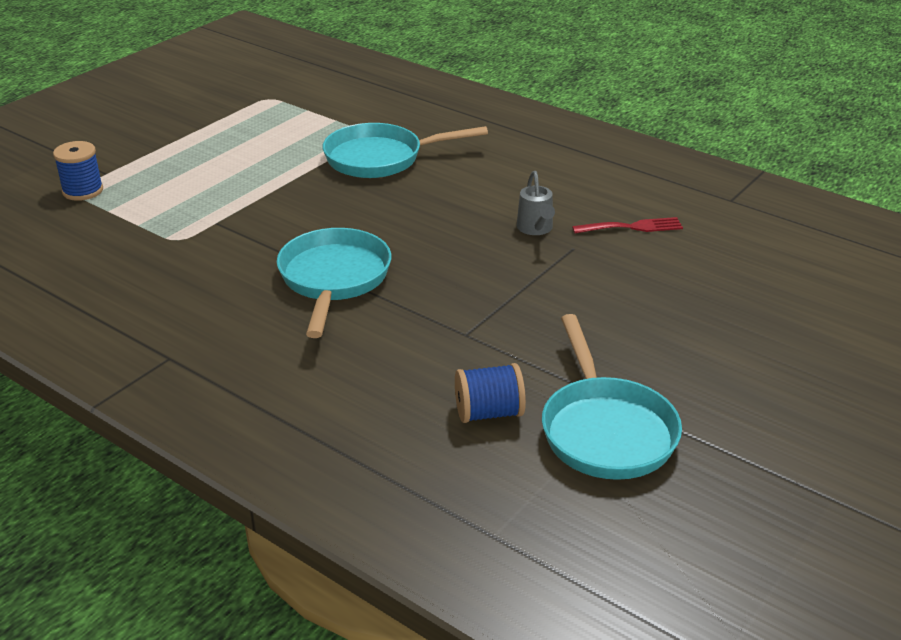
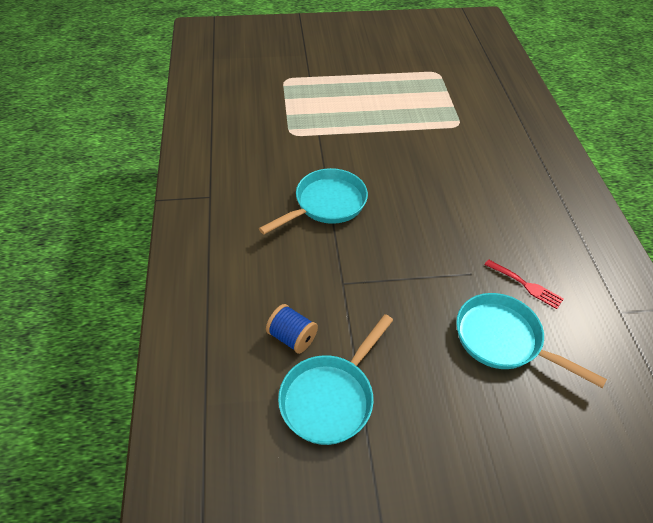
camera: 45 degrees right, 15 degrees up
blue spool [53,141,103,201] -> none
turquoise pan [323,123,488,178] -> turquoise pan moved to [456,293,607,388]
grey watering can [517,171,555,235] -> none

